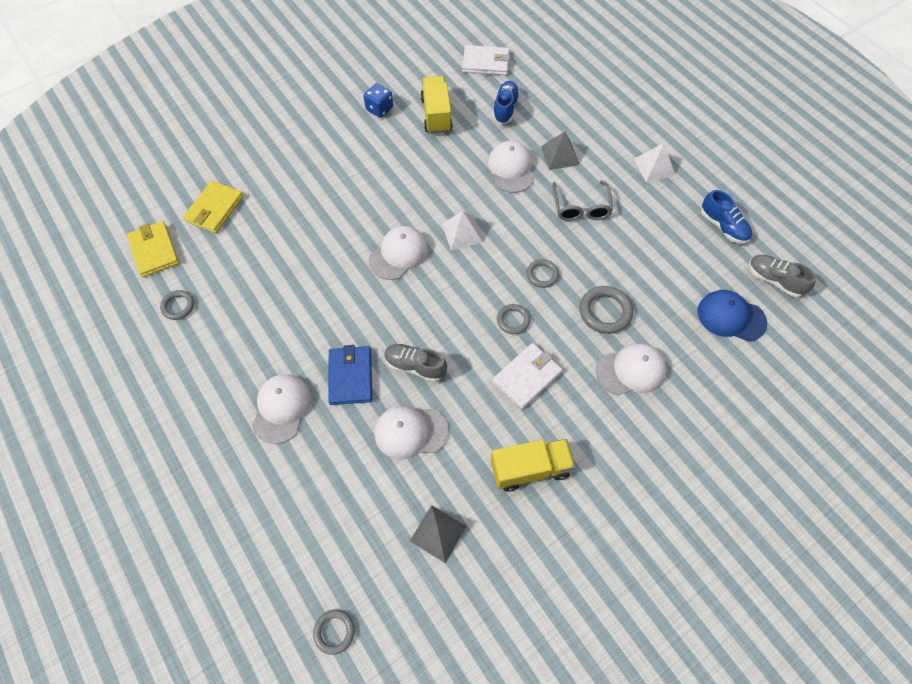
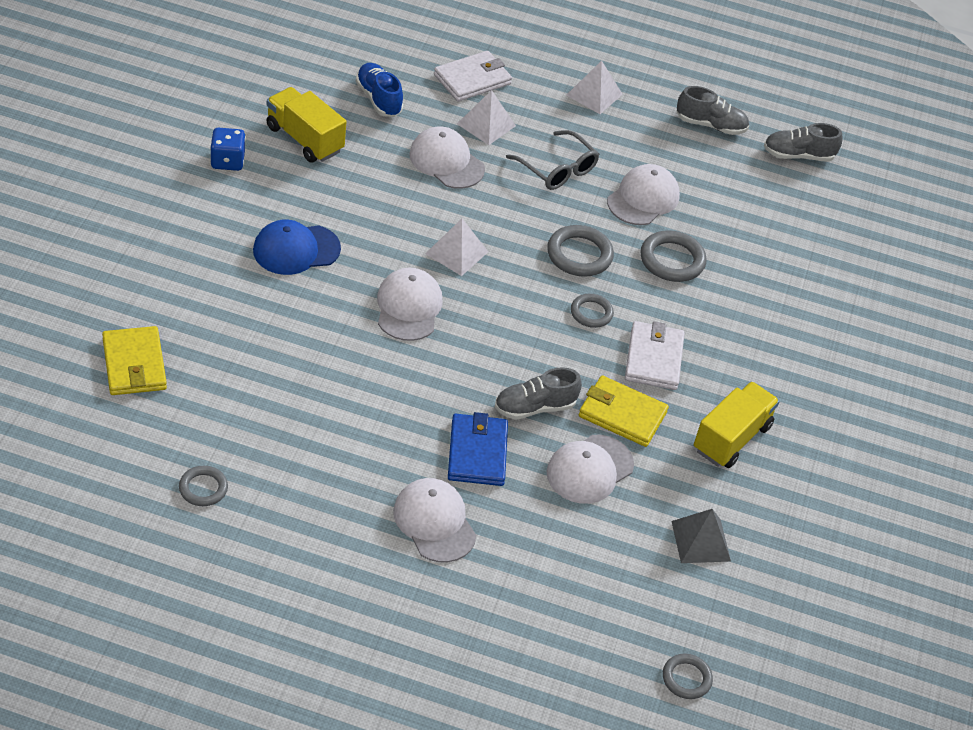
camera: 45 degrees left, 15 degrees down
yellow wallet [127,221,179,277] -> yellow wallet moved to [579,375,669,447]
blue wallet [328,345,372,405] -> blue wallet turned 45 degrees clockwise [448,412,508,486]
white wallet [462,45,510,75] -> white wallet moved to [434,51,512,102]
grey ring [527,259,559,288] -> grey ring [547,225,614,277], size x1.59
grey pyramid [541,131,579,170] -> white pyramid [457,90,516,145]
white cap [596,343,666,395] -> white cap moved to [607,164,680,225]
blue cap [698,290,767,342] -> blue cap moved to [253,220,341,275]
blue shoe [701,190,752,244] -> grey shoe [677,86,749,135]

